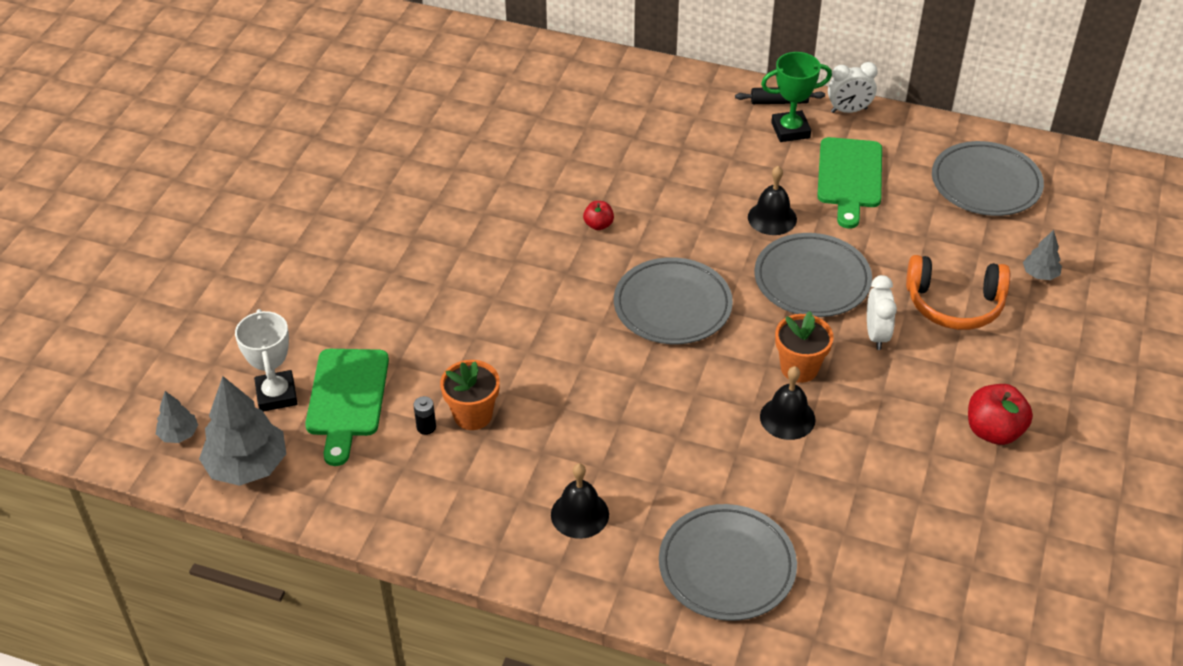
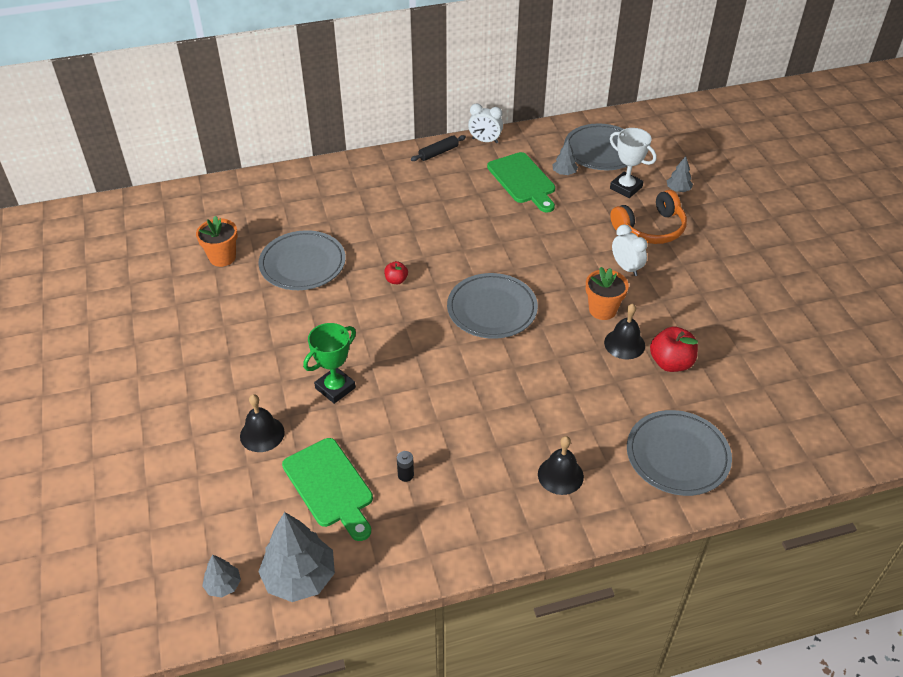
camera: 35 degrees left, 0 degrees up
white trophy [235,309,297,412] -> white trophy moved to [610,128,657,198]
orange flower pot [440,360,500,430] -> orange flower pot moved to [196,216,238,267]
black bell [748,166,797,235] -> black bell moved to [240,394,285,452]
grey plate [754,233,872,317] -> grey plate moved to [258,230,346,290]
green trophy [761,52,832,142] -> green trophy moved to [303,323,356,404]
white clock [828,62,878,113] -> white clock turned 60 degrees clockwise [468,104,503,143]
red apple [968,384,1033,445] -> red apple moved to [650,326,698,372]
none -> grey tree [552,140,578,175]

